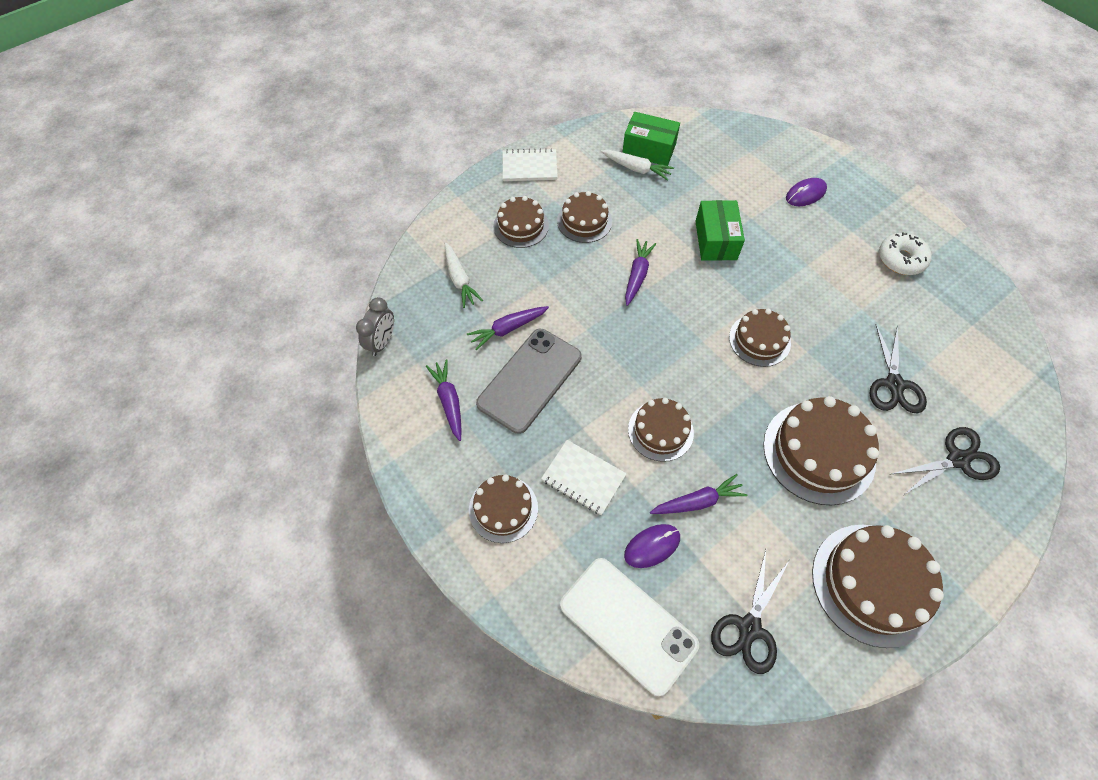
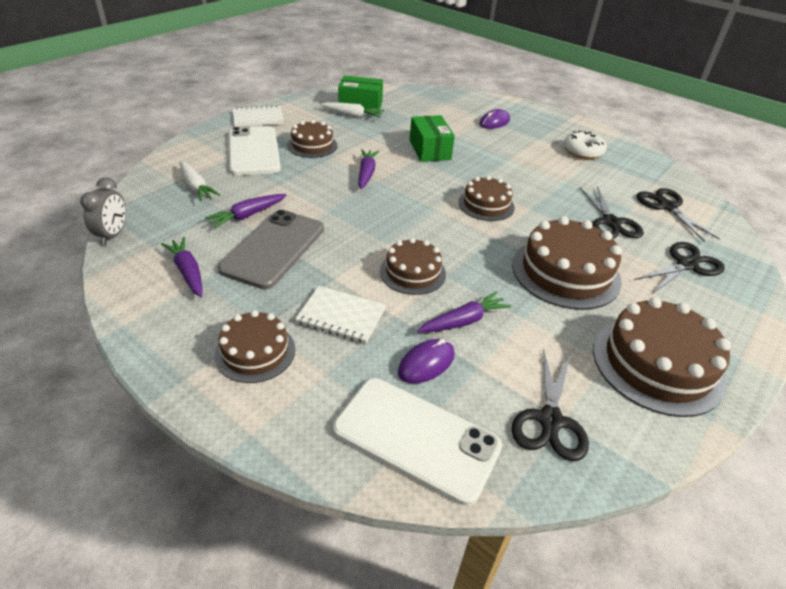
camera: 15 degrees left, 20 degrees down
brown cake [493,196,549,248] -> white phone [229,126,281,176]
none -> black scissors [637,188,720,242]

